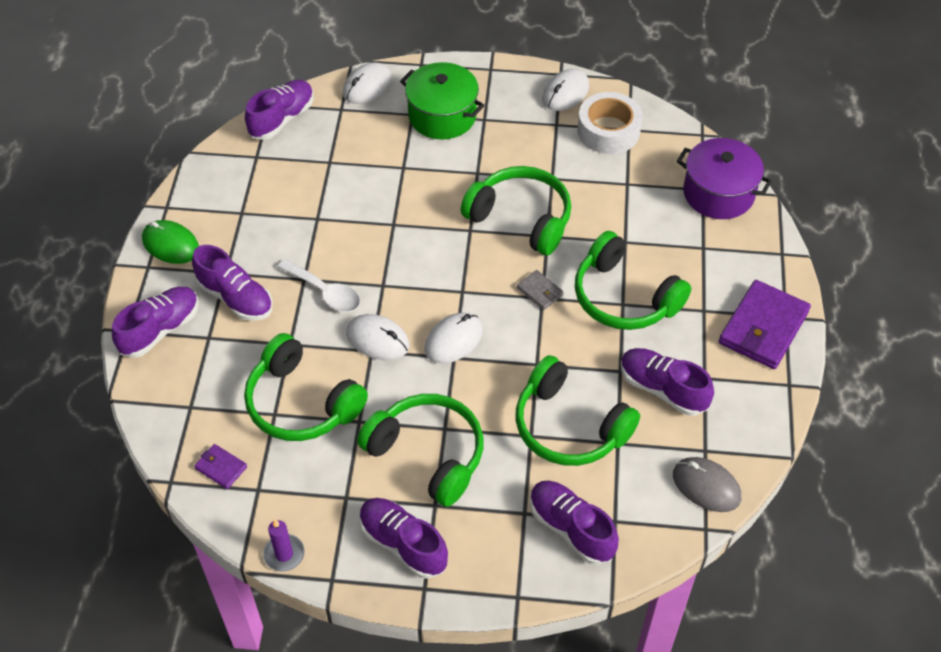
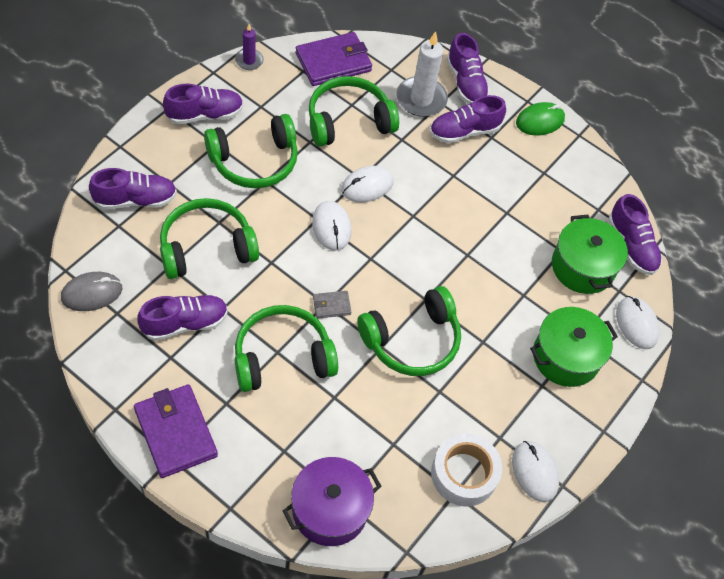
camera: 115 degrees right, 5 degrees up
purple wallet [194,444,247,489] -> purple wallet [295,32,372,86], size x2.13
white spoon [277,259,360,312] -> none
none -> white candle [397,31,448,117]
none -> green pot [552,214,628,294]

